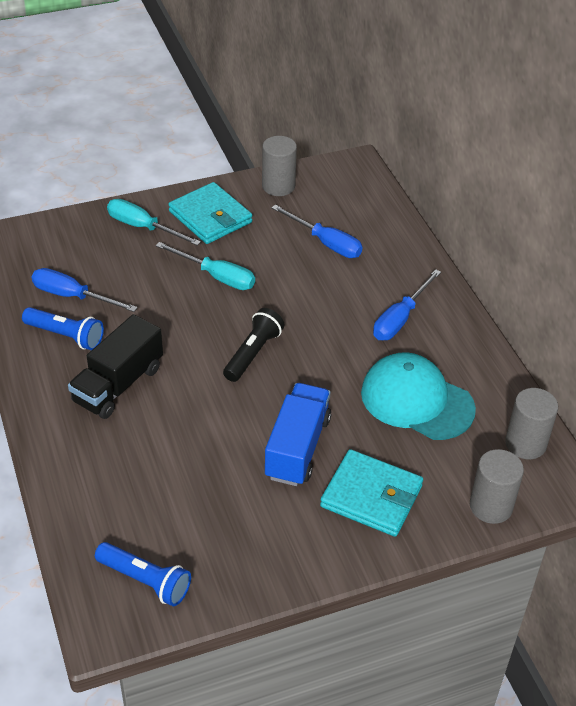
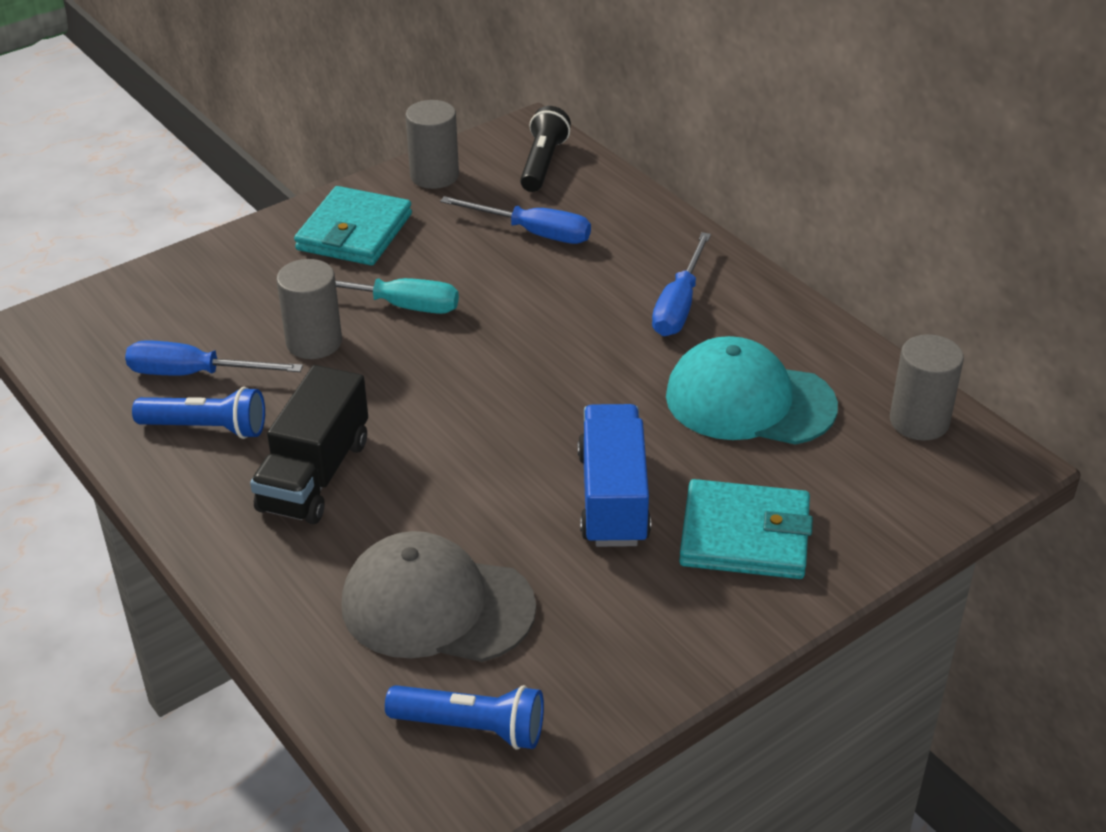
camera: 15 degrees left, 5 degrees down
turquoise screwdriver [107,199,201,246] -> none
turquoise wallet [168,182,252,244] -> turquoise wallet turned 75 degrees clockwise [294,186,412,265]
black flashlight [223,308,285,382] -> black flashlight moved to [520,106,571,192]
grey cylinder [470,449,524,524] -> grey cylinder moved to [277,259,342,359]
none -> grey cap [342,531,536,662]

